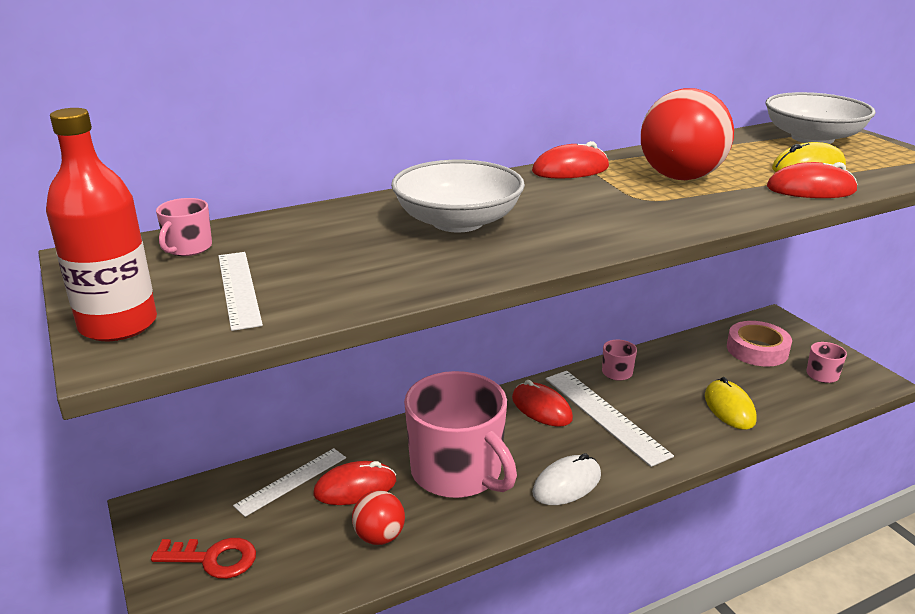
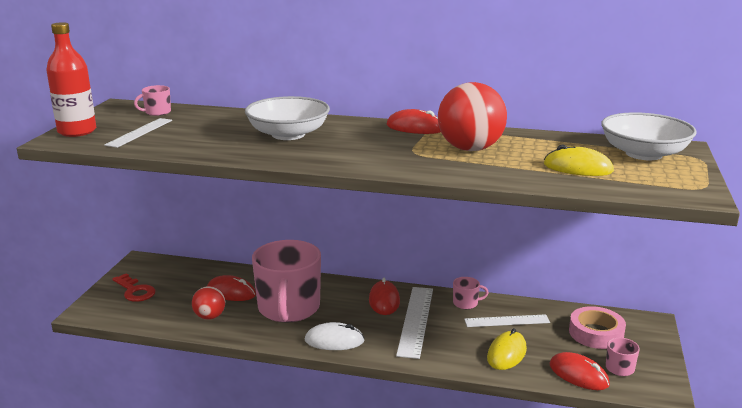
camera: 40 degrees right, 5 degrees down
white ruler [233,448,346,517] -> white ruler moved to [464,315,550,327]
red mouse [767,162,858,198] -> red mouse moved to [550,352,610,390]

